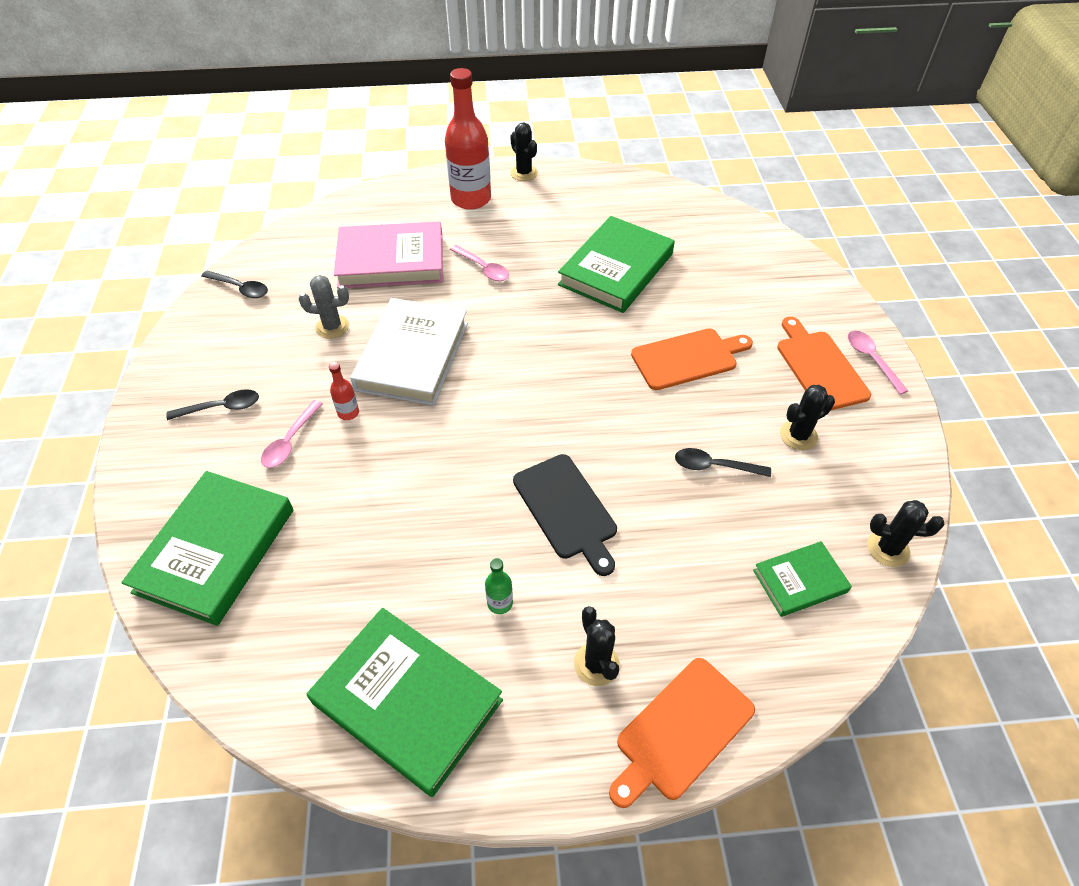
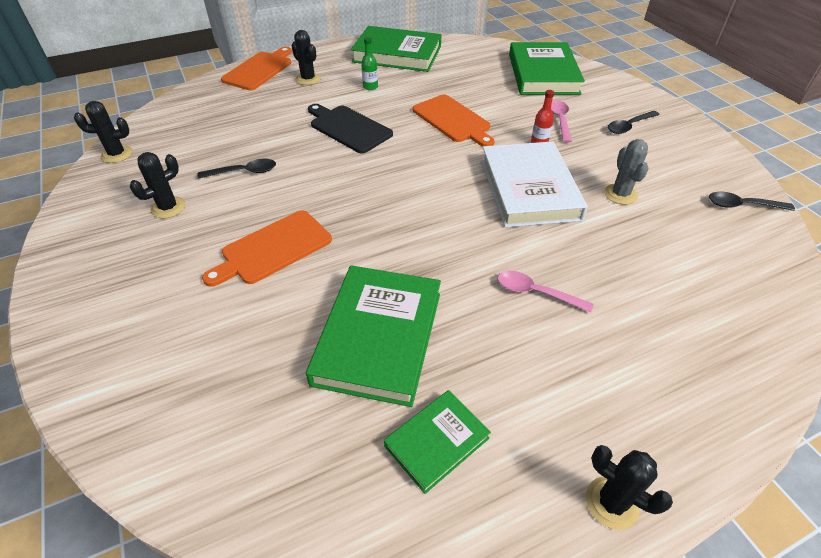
camera: 160 degrees right, 5 degrees down
grey cactus [299,275,349,339] -> grey cactus turned 75 degrees counterclockwise [604,139,649,205]
pink book [334,221,443,288] -> none
red bottle [445,68,491,210] -> none
green book [753,541,852,617] -> green book moved to [384,390,491,494]
orange cutting board [777,317,871,410] -> orange cutting board moved to [413,94,494,147]
pink spoon [848,331,908,394] -> none

